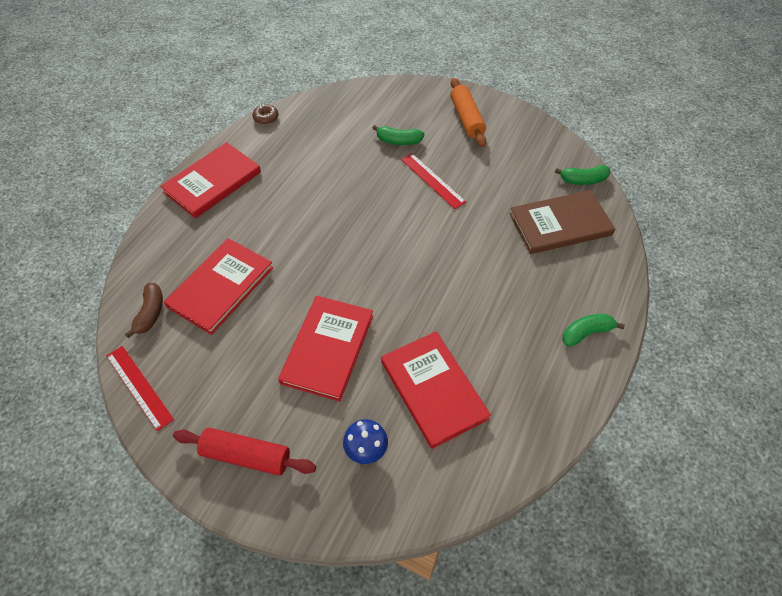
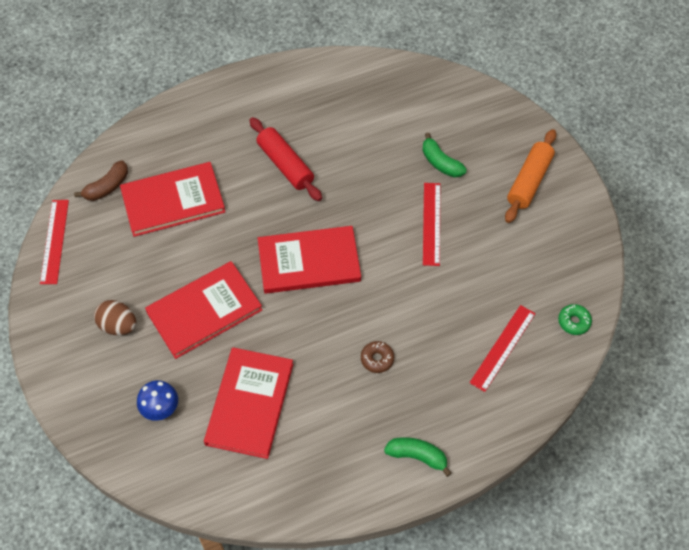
camera: 40 degrees right, 5 degrees up
red book [160,142,261,219] -> red book moved to [258,226,361,294]
red rolling pin [173,428,316,476] -> red rolling pin moved to [249,117,322,201]
brown donut [252,104,279,125] -> brown donut moved to [361,341,394,373]
brown book [509,190,615,254] -> red ruler [469,305,536,392]
green banana [555,165,611,185] -> green donut [558,304,592,335]
none -> brown egg [94,300,136,335]

